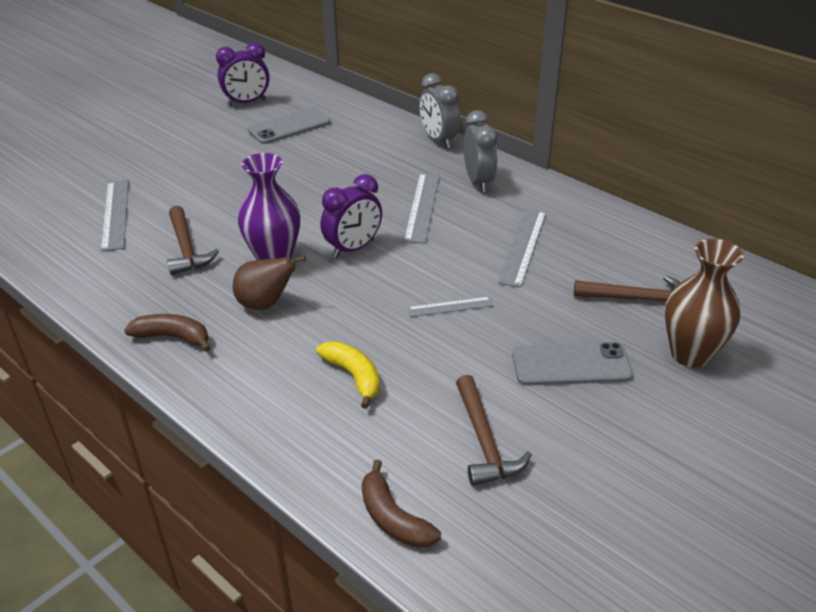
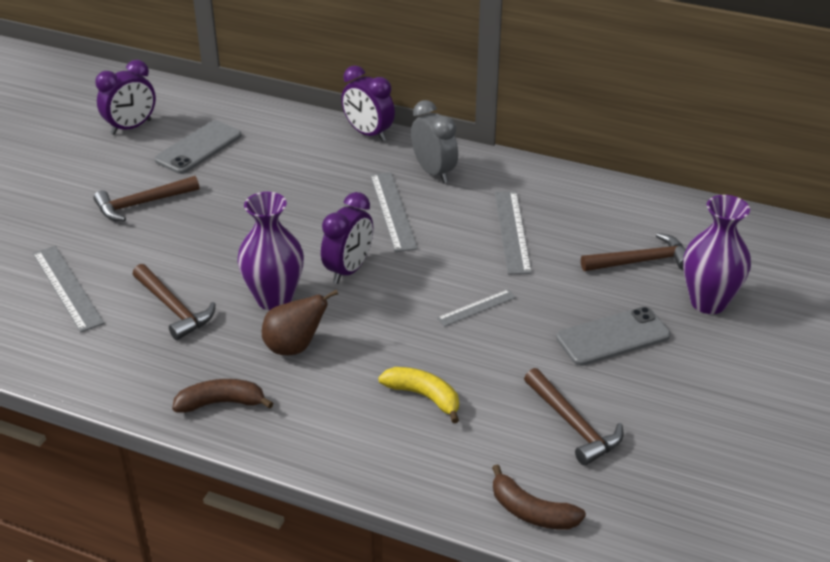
camera: 20 degrees left, 0 degrees up
grey clock [419,73,460,148] -> purple clock [341,65,395,142]
brown vase [665,239,744,368] -> purple vase [683,195,751,314]
none -> brown hammer [93,176,199,221]

